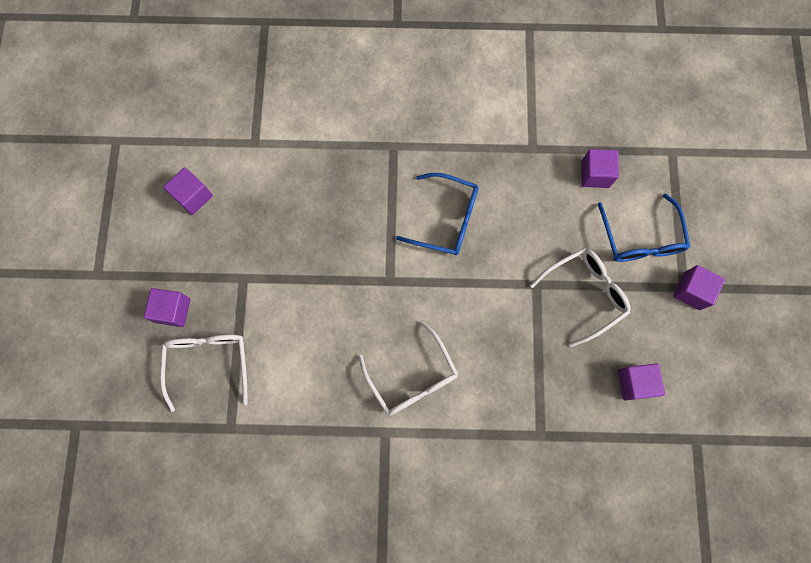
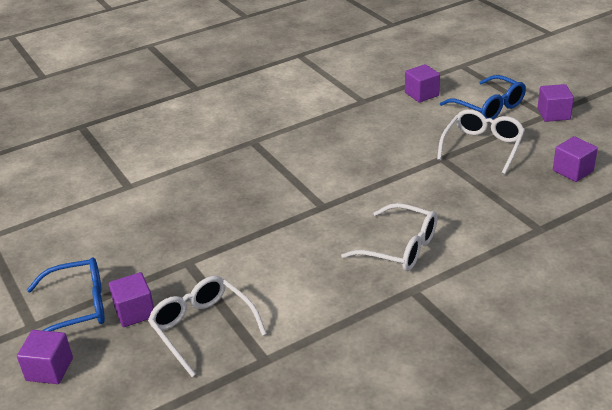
camera: 30 degrees left, 40 degrees down
purple cube [163,167,213,215] -> purple cube moved to [17,330,73,384]
blue glasses [396,173,479,255] -> blue glasses moved to [27,257,105,331]

